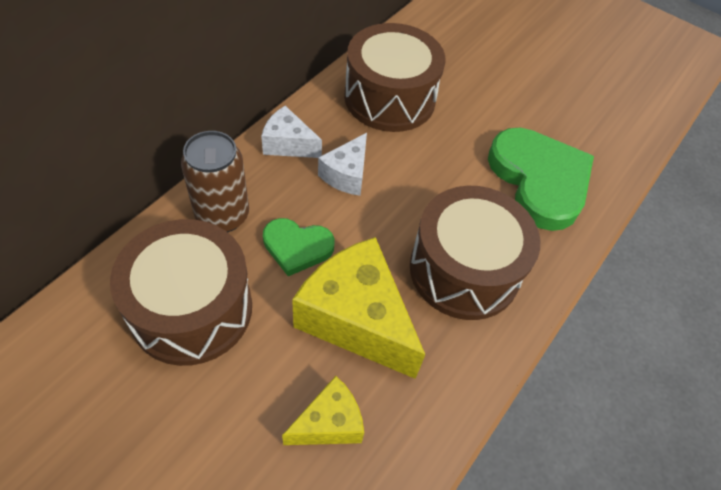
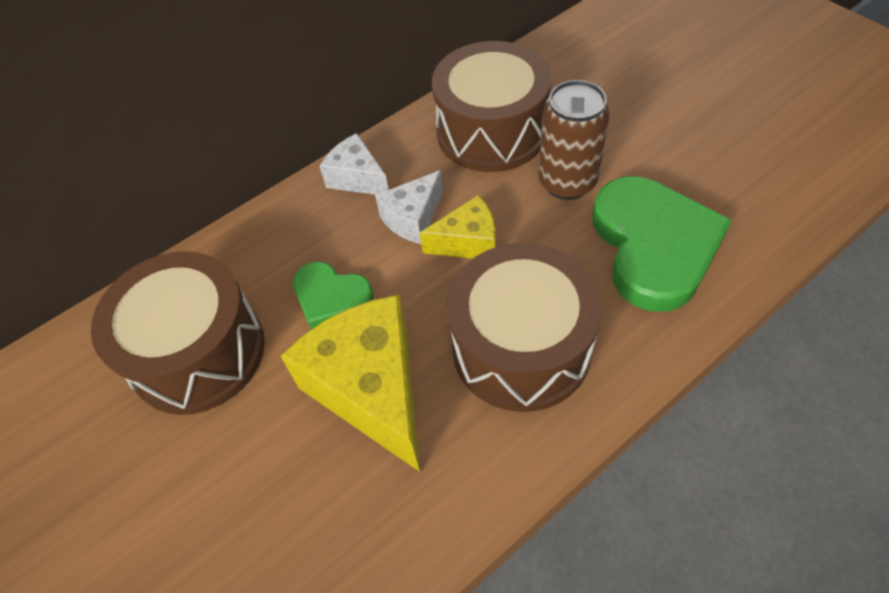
camera: 25 degrees right, 0 degrees up
brown can [181,131,249,232] -> brown can moved to [539,80,610,200]
yellow cheese [282,376,364,445] -> yellow cheese moved to [420,195,496,259]

